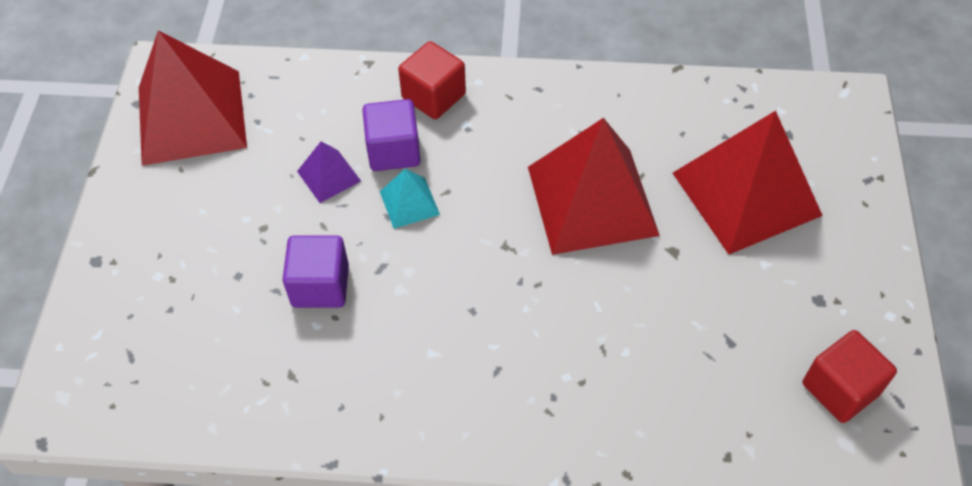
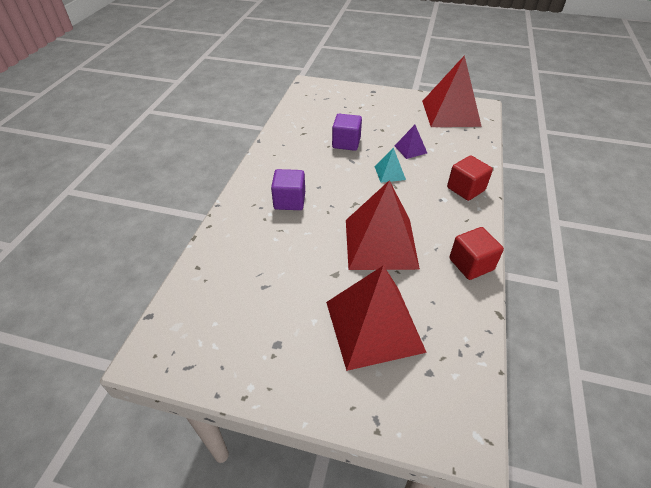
camera: 100 degrees right, 10 degrees down
purple cube [362,99,421,171] -> purple cube moved to [271,169,305,210]
red cube [803,330,897,423] -> red cube moved to [449,227,504,280]

